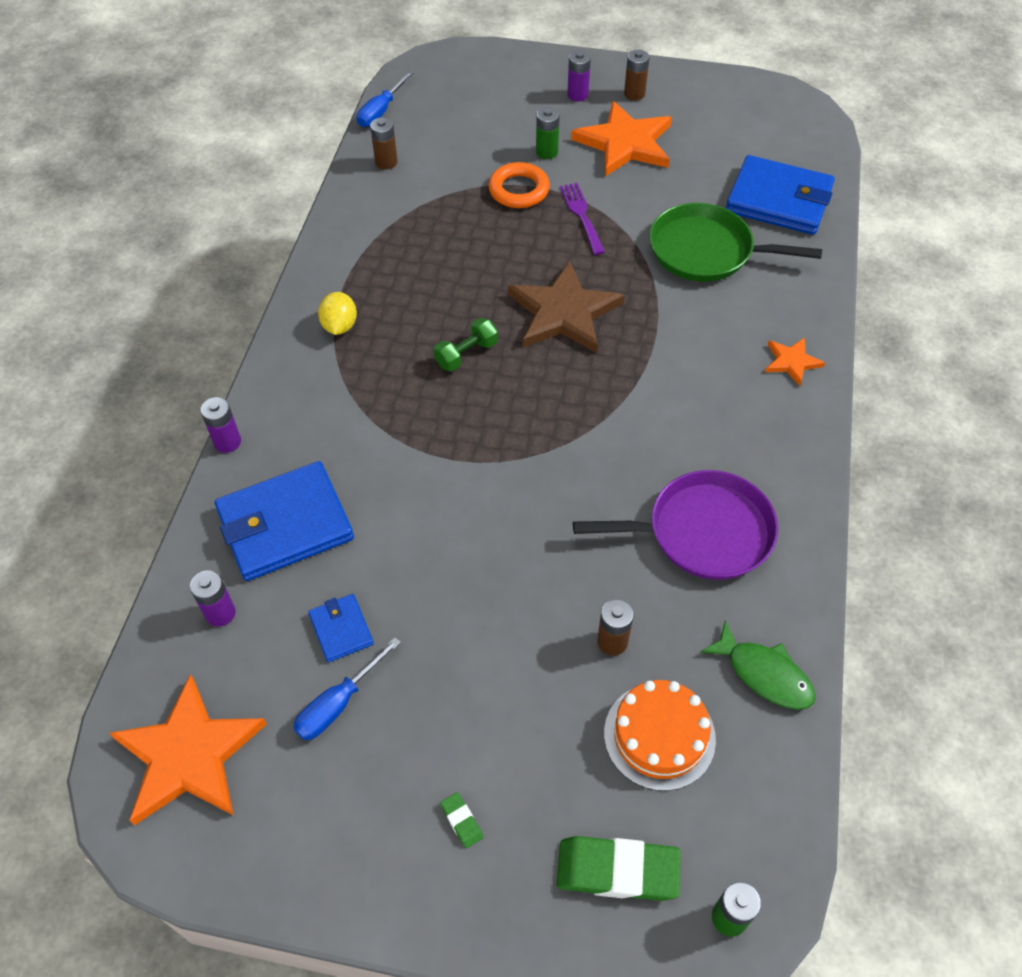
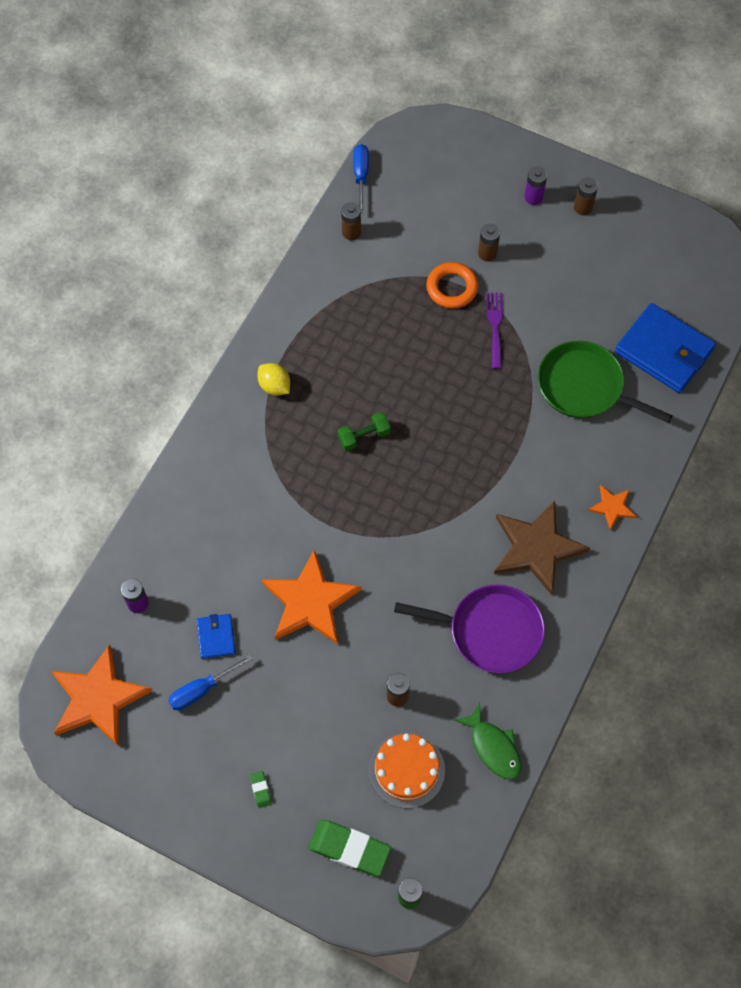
camera: 15 degrees right, 10 degrees up
purple battery [201,397,241,453] -> none
blue wallet [215,461,354,581] -> none
yellow lemon [318,292,357,335] -> yellow lemon turned 60 degrees counterclockwise [258,363,290,396]
blue screwdriver [357,71,413,127] -> blue screwdriver turned 135 degrees clockwise [353,144,369,214]
brown star [508,260,625,353] -> brown star moved to [494,501,590,595]
green battery [536,107,560,159] -> brown battery [478,224,500,262]
orange star [571,101,672,177] -> orange star moved to [262,549,361,645]

